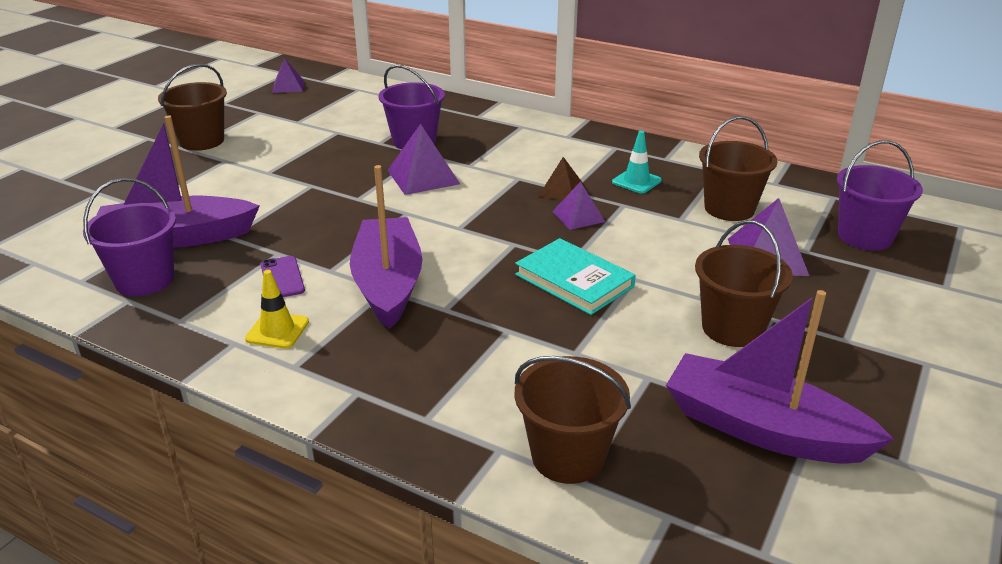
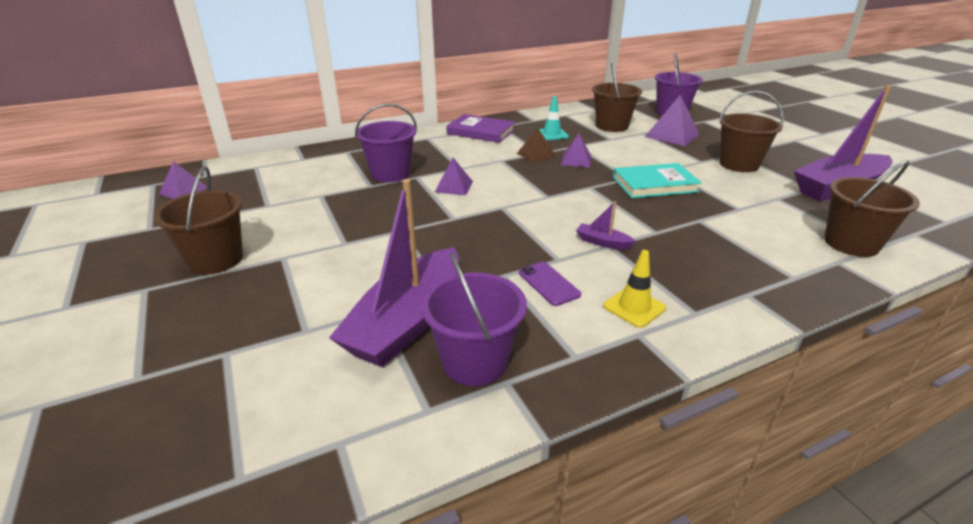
camera: 55 degrees left, 0 degrees up
purple phone [261,256,305,297] -> purple phone turned 45 degrees clockwise [519,262,581,306]
purple boat [350,165,422,329] -> purple boat [576,201,636,250], size x0.40
purple pyramid [387,124,460,195] -> purple pyramid [435,158,473,195], size x0.64
none -> purple book [446,114,515,143]

